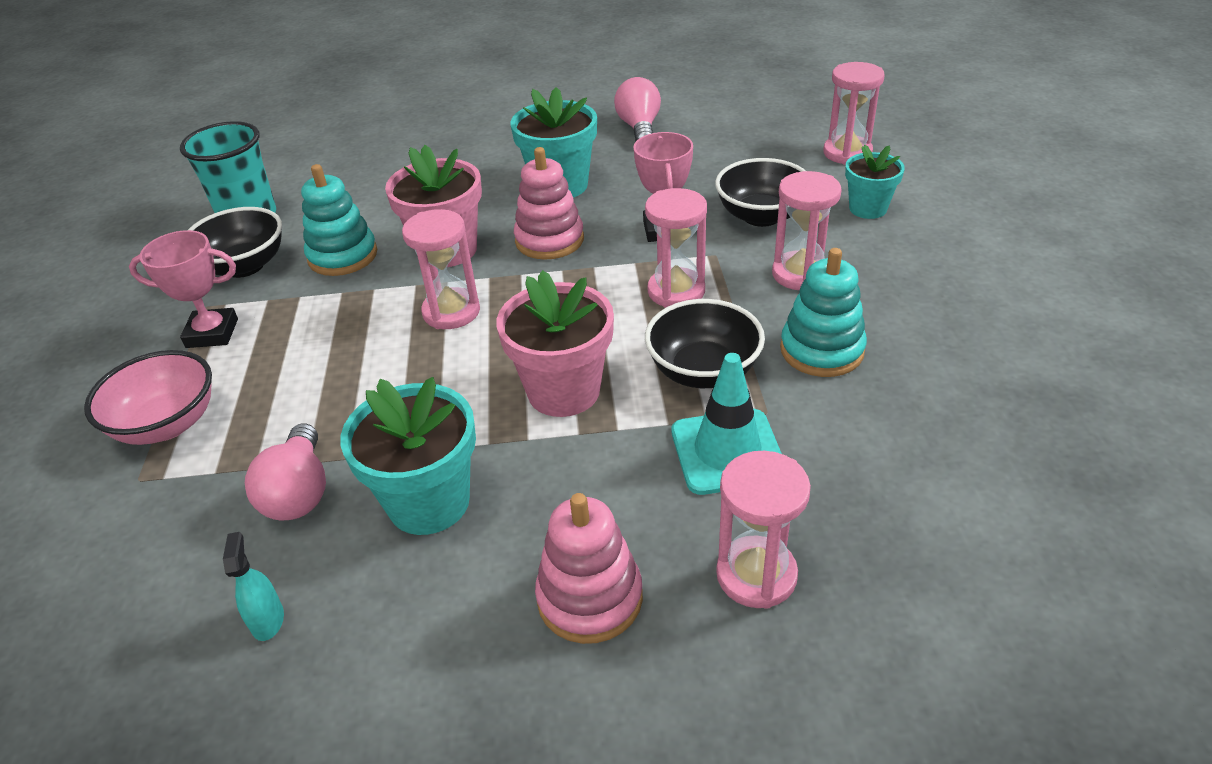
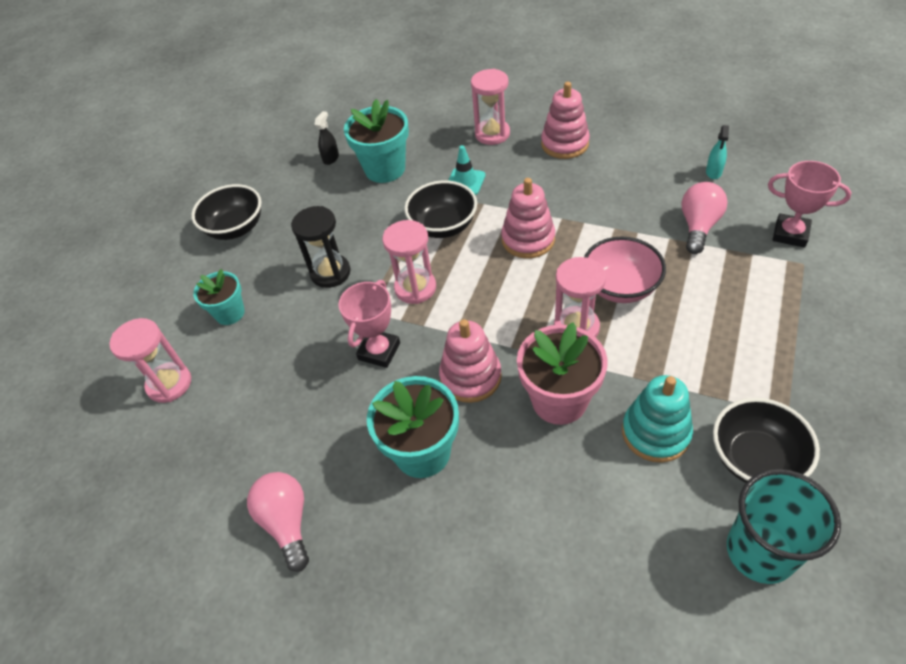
camera: 150 degrees left, 10 degrees up
pink bowl [84,350,212,445] -> pink bowl moved to [584,237,666,303]
pink trophy [129,230,238,348] -> pink trophy moved to [768,161,852,248]
turquoise flower pot [340,377,476,535] -> turquoise flower pot moved to [344,99,409,183]
pink flower pot [497,270,614,417] -> pink stacking toy [501,178,555,259]
pink light bulb [614,77,661,141] -> pink light bulb turned 135 degrees clockwise [247,472,309,572]
turquoise traffic cone [672,353,782,495] -> turquoise traffic cone [448,145,485,195], size x0.65
black bowl [715,158,806,227] -> black bowl moved to [191,184,262,240]
pink hourglass [772,171,842,290] -> black hourglass [291,206,350,288]
turquoise stacking toy [780,248,867,377] -> none
none -> black spray bottle [314,111,339,165]

